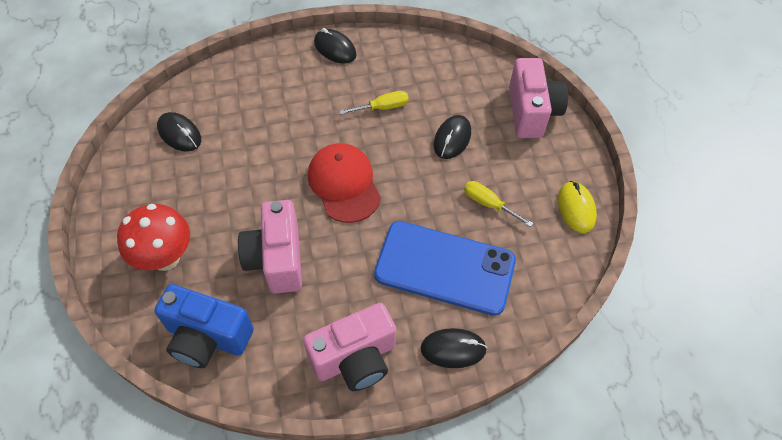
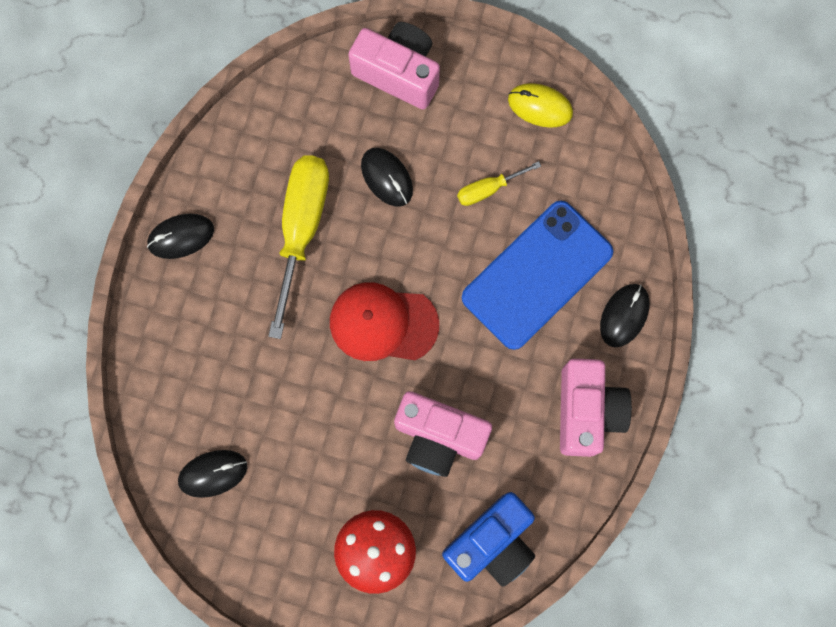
camera: 60 degrees left, 20 degrees up
yellow screwdriver [339,91,409,115] -> yellow screwdriver [269,155,329,339], size x2.05

